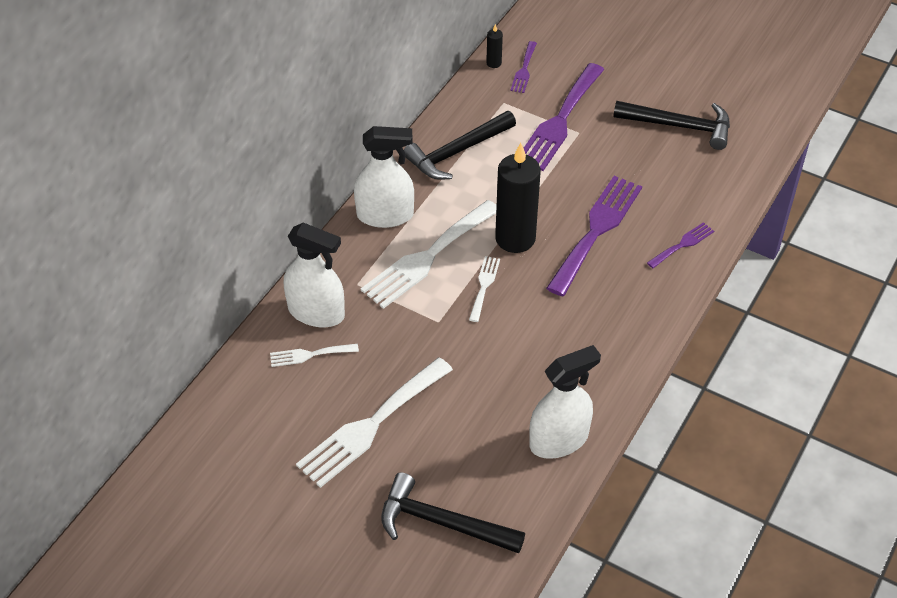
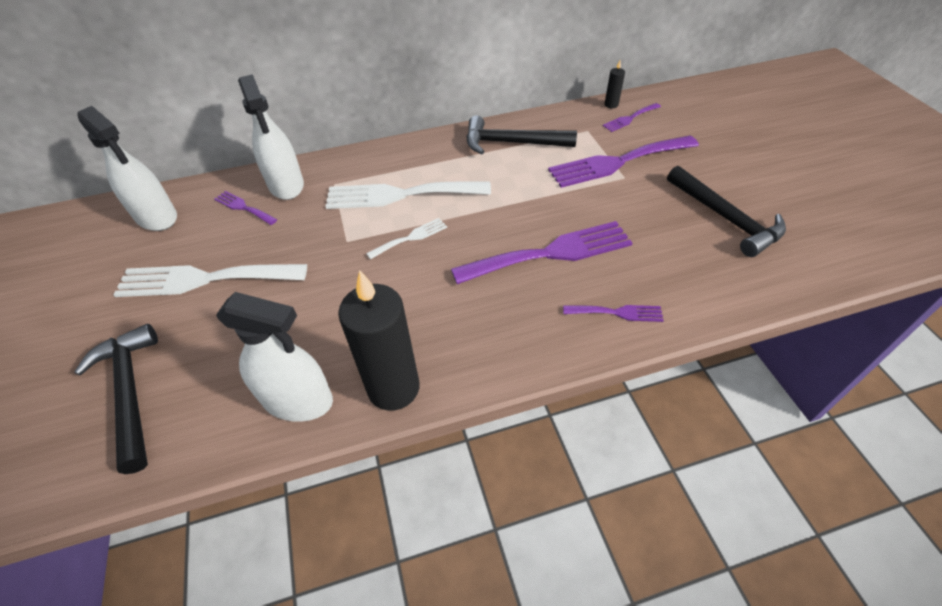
camera: 45 degrees right, 0 degrees up
white fork [270,344,359,367] -> purple fork [214,191,277,225]
white spray bottle [354,126,414,228] -> white spray bottle moved to [77,106,177,231]
black candle [495,143,541,253] -> black candle moved to [338,270,420,411]

